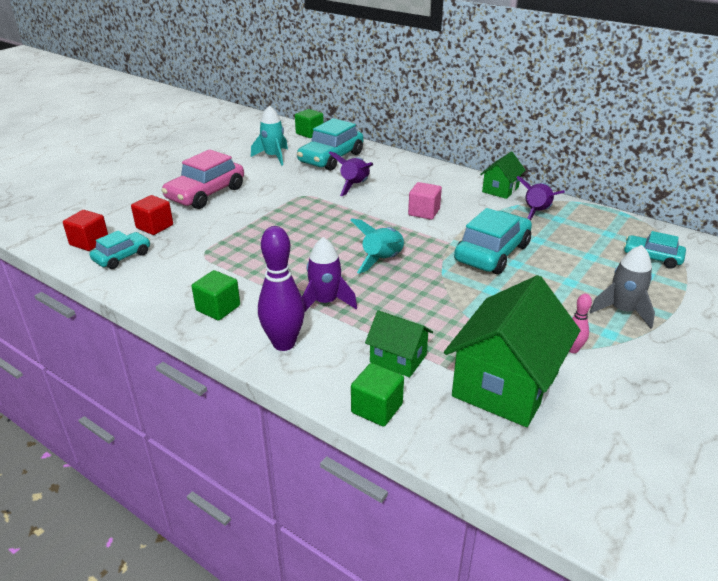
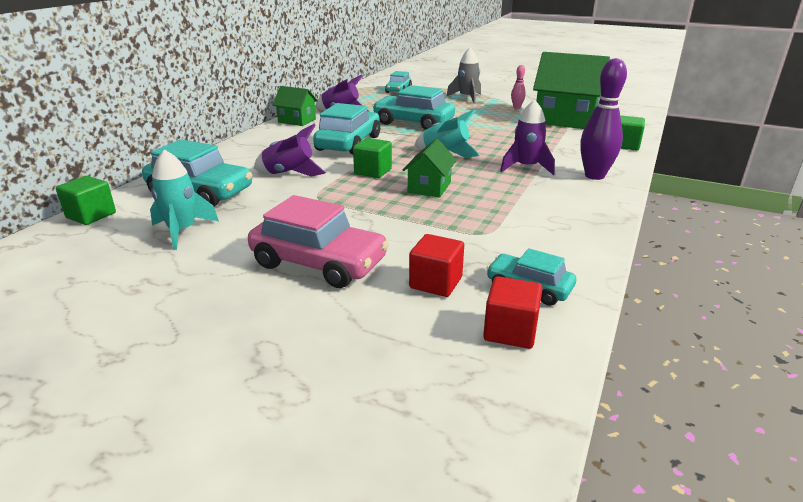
camera: 100 degrees left, 5 degrees down
green cube [192,270,240,320] -> green cube moved to [353,138,392,178]
green house [365,310,433,378] -> green house moved to [403,138,457,197]
pink cube [408,182,442,220] -> turquoise car [313,103,380,155]

